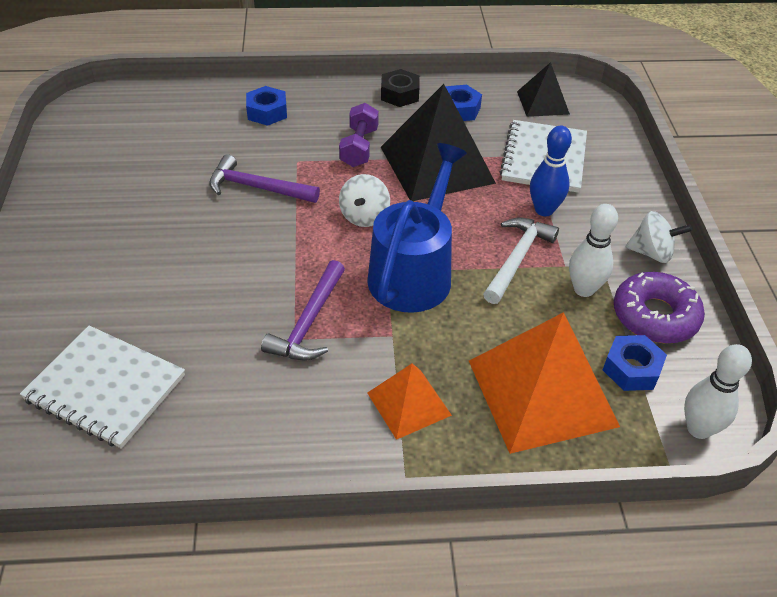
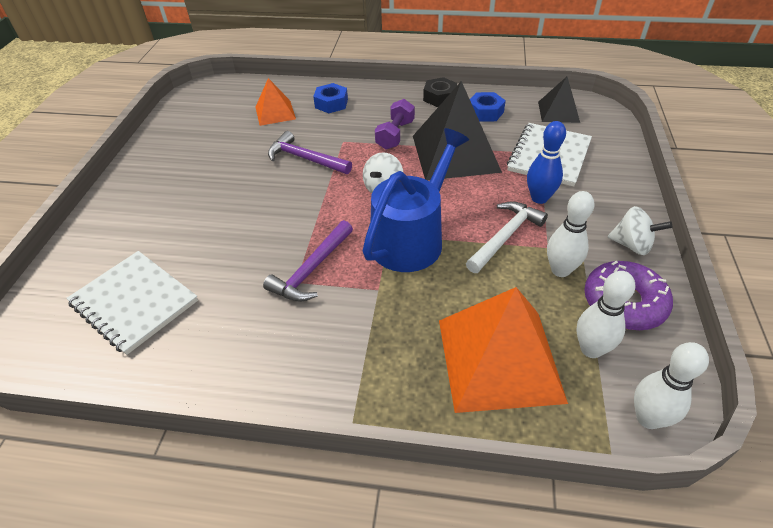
camera: 15 degrees right, 0 degrees up
orange pyramid [367,364,452,440] -> orange pyramid moved to [256,78,296,126]
blue nut [603,335,667,391] -> white bowling pin [577,271,635,358]

